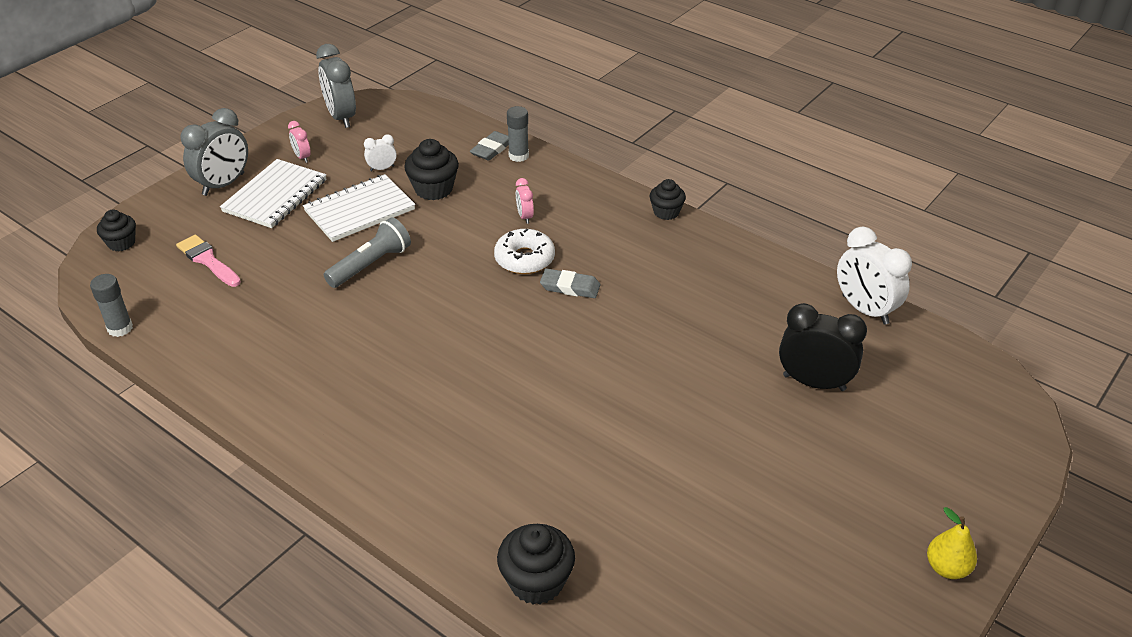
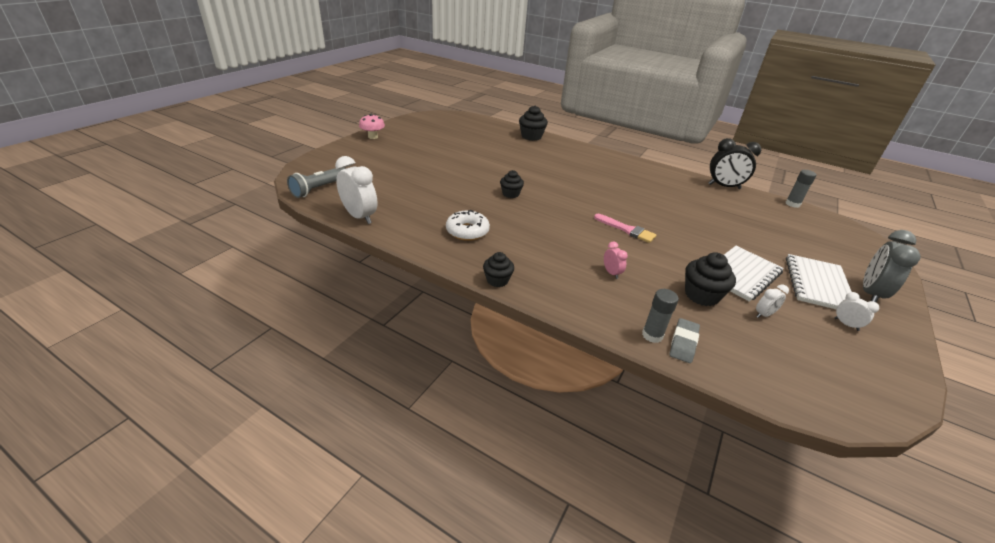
camera: 170 degrees right, 5 degrees down
black cupcake [97,210,136,251] -> black cupcake moved to [500,170,524,198]
pink brush [176,235,241,287] -> pink brush moved to [594,214,657,243]
pink clock [288,121,311,163] -> white clock [834,292,879,331]
grey clock [316,44,356,128] -> none
grey flashlight [324,217,411,288] -> grey flashlight moved to [287,168,345,198]
white donut [494,229,555,274] -> white donut moved to [446,210,490,241]
grey eraser [540,269,600,298] -> none
black clock [779,303,867,391] -> black clock moved to [708,138,761,189]
yellow pear [927,507,977,579] -> pink mushroom [359,114,385,139]

